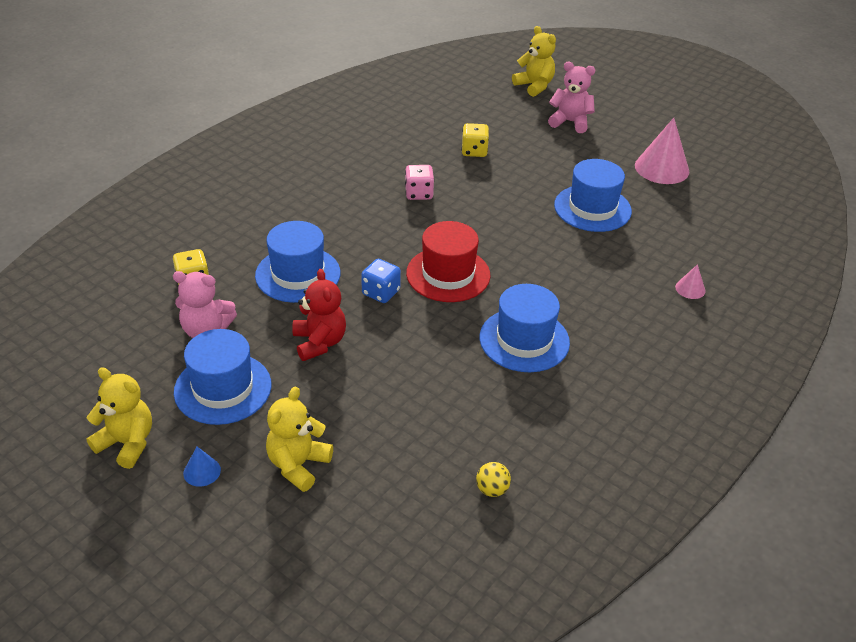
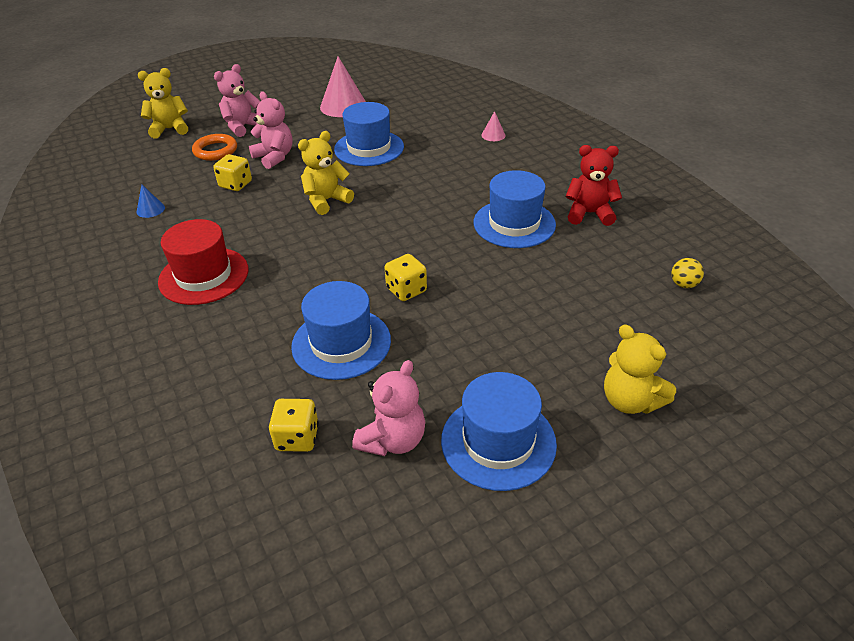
camera: 65 degrees left, 0 degrees up
yellow teddy bear [87,367,152,469] -> yellow teddy bear moved to [298,131,354,215]
blue cone [183,447,221,487] -> blue cone moved to [137,185,165,218]
red teddy bear [292,269,346,361] -> red teddy bear moved to [565,145,622,226]
blue dice [361,259,401,303] -> yellow dice [384,254,427,301]
pink dice [405,165,434,200] -> none
red hat [406,221,490,302] -> red hat moved to [158,219,248,305]
none -> orange ring [192,134,237,161]
none -> pink teddy bear [249,91,293,169]

